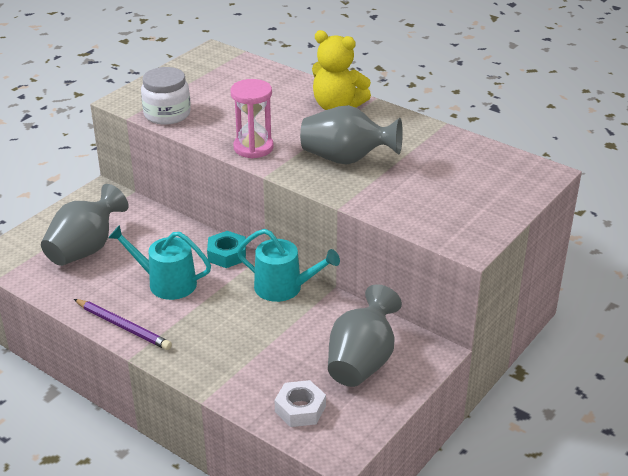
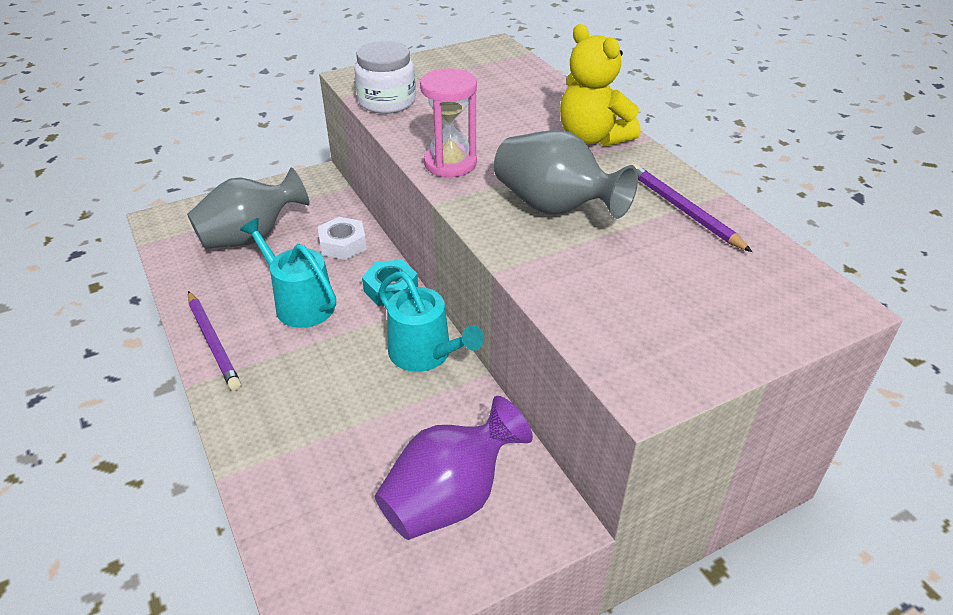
camera: 25 degrees right, 5 degrees up
white nut [275,380,326,427] -> white nut moved to [318,217,367,260]
grey vase [328,284,402,387] -> purple vase [375,396,533,540]
none -> purple pencil [633,164,752,252]

